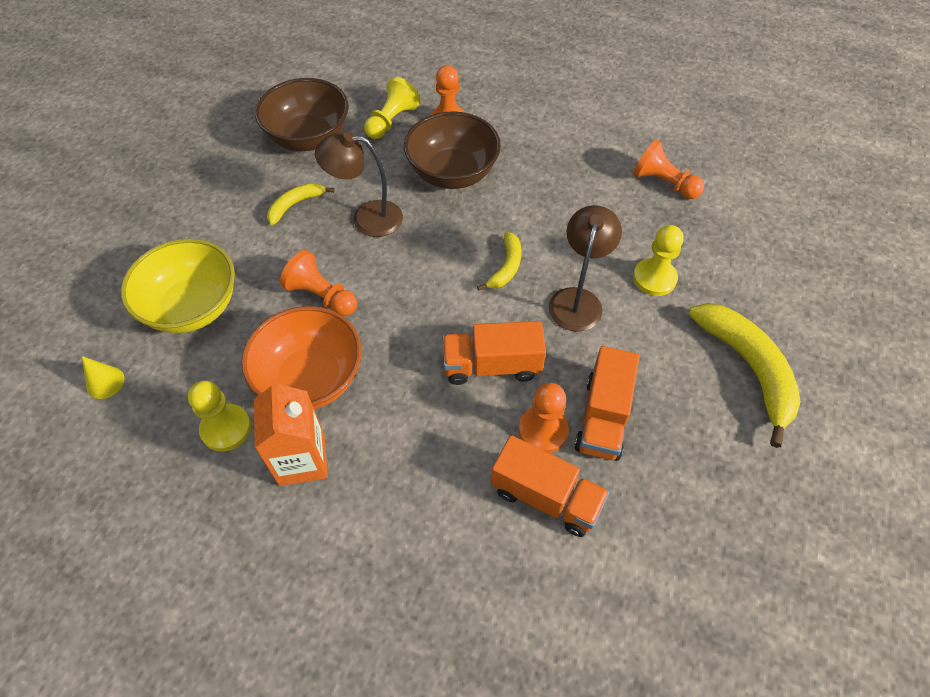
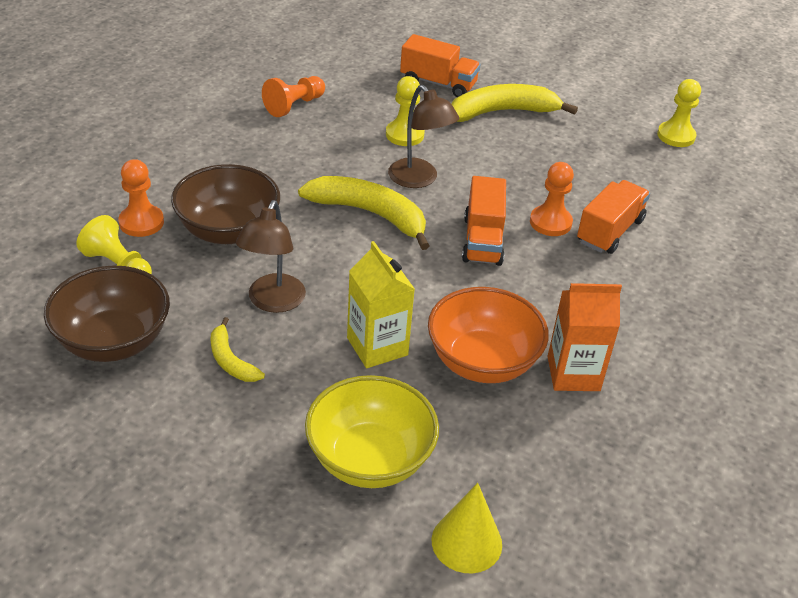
camera: 85 degrees left, 15 degrees down
yellow cone [82,356,125,399] -> yellow cone [432,483,502,573], size x1.57
yellow pawn [188,381,251,452] -> yellow pawn moved to [657,79,701,147]
orange pawn [280,250,357,316] -> yellow carton [347,241,415,368]
yellow banana [477,232,521,291] -> yellow banana [298,176,430,250], size x1.89
brown lamp [549,205,622,332] -> brown lamp turned 150 degrees counterclockwise [388,85,460,188]
orange truck [575,346,640,461] -> orange truck moved to [400,34,481,97]

